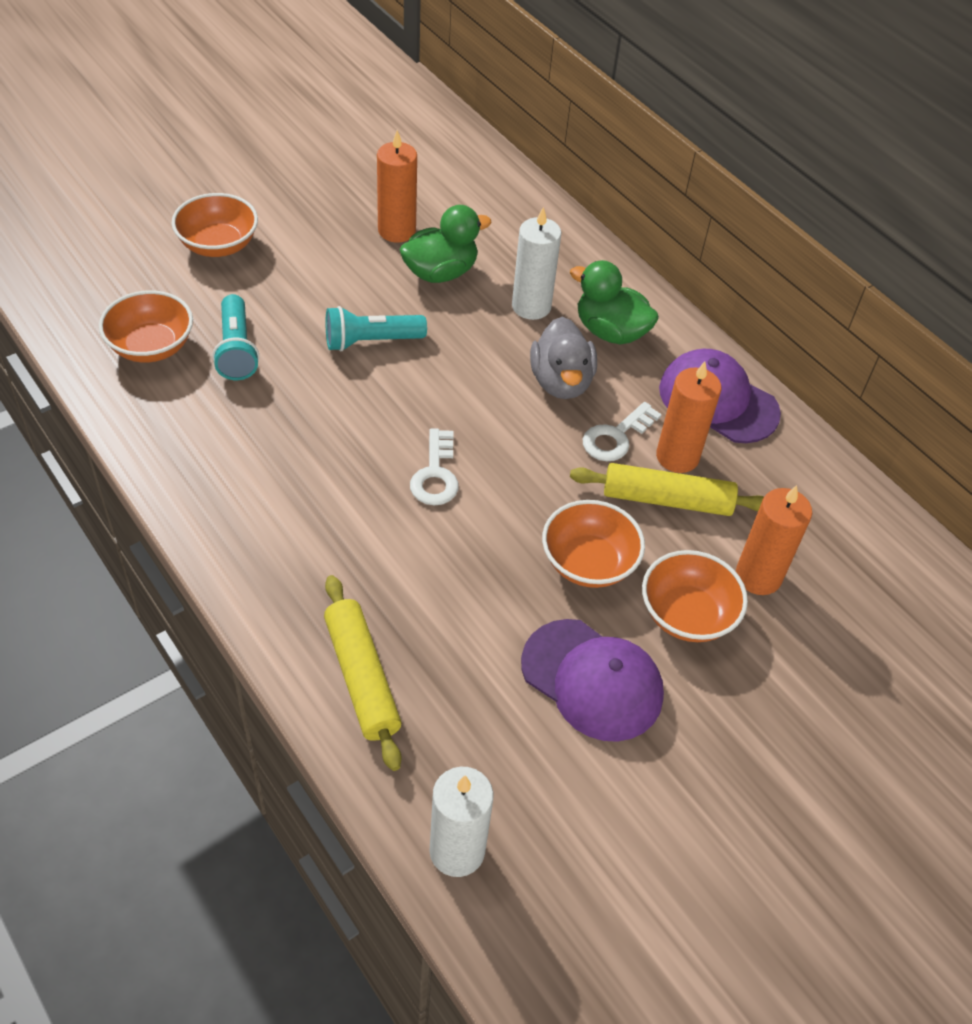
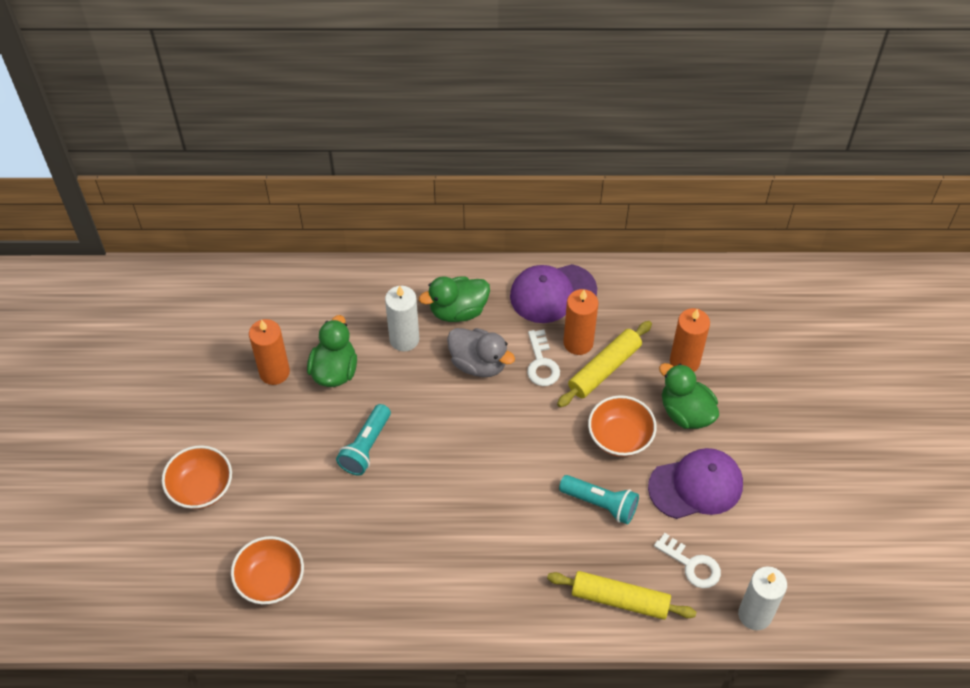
camera: 50 degrees left, 5 degrees up
turquoise flashlight [212,294,259,380] -> turquoise flashlight moved to [559,475,639,524]
white key [410,428,459,506] -> white key moved to [654,533,721,588]
orange bowl [642,550,748,642] -> green duck [659,363,719,429]

